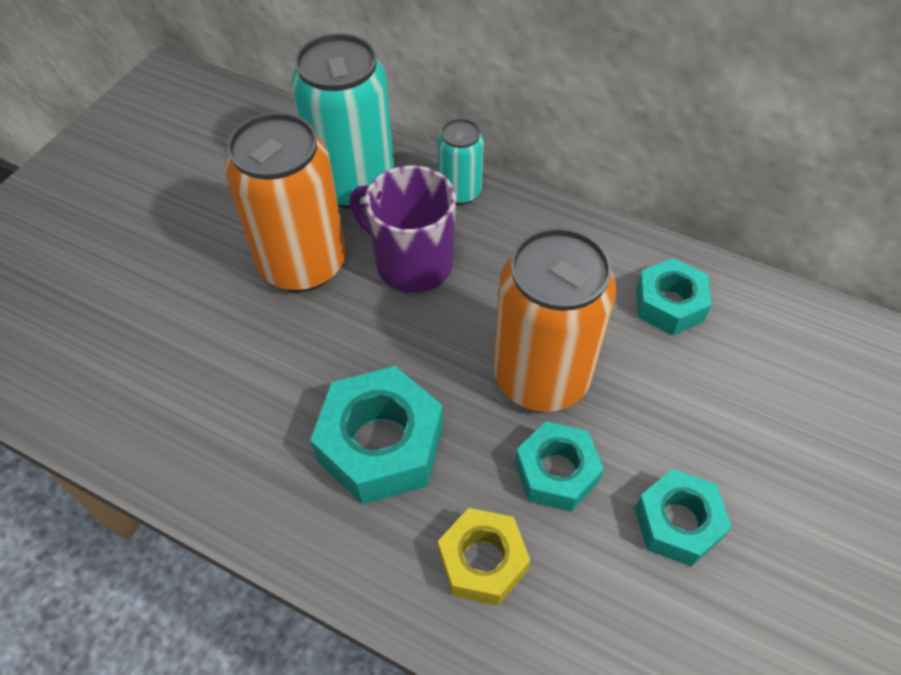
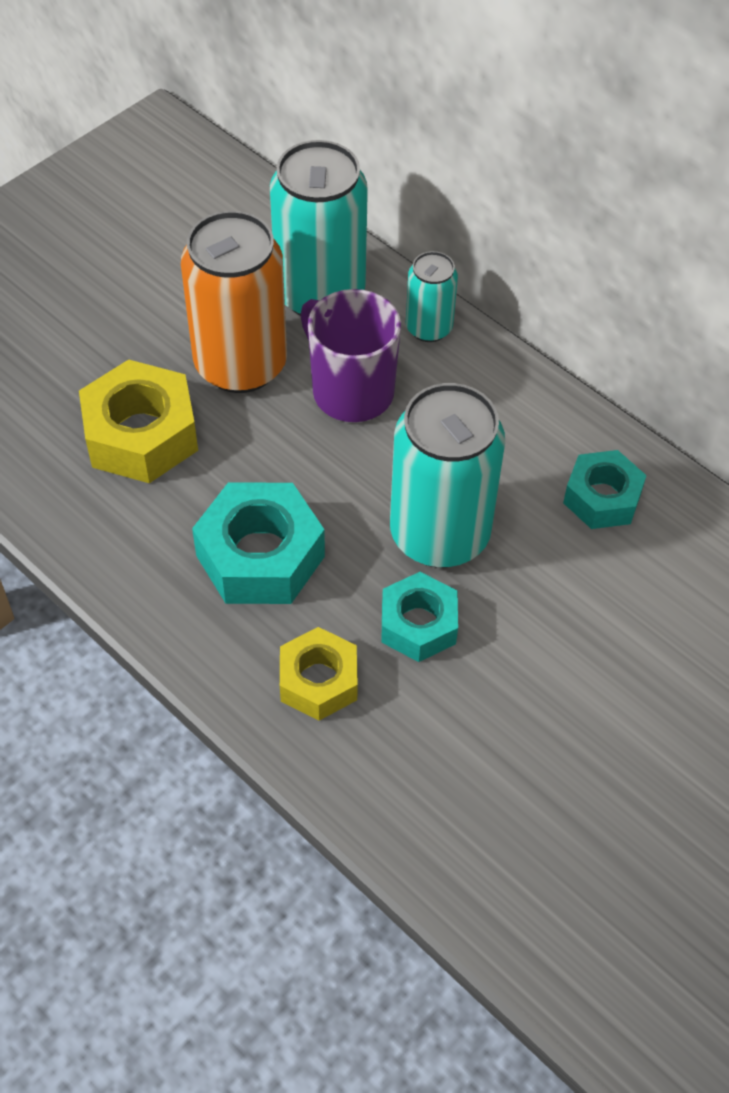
camera: 15 degrees right, 0 degrees up
orange can [493,228,616,412] -> turquoise can [390,383,505,568]
turquoise nut [635,469,732,567] -> none
none -> yellow nut [79,359,198,483]

